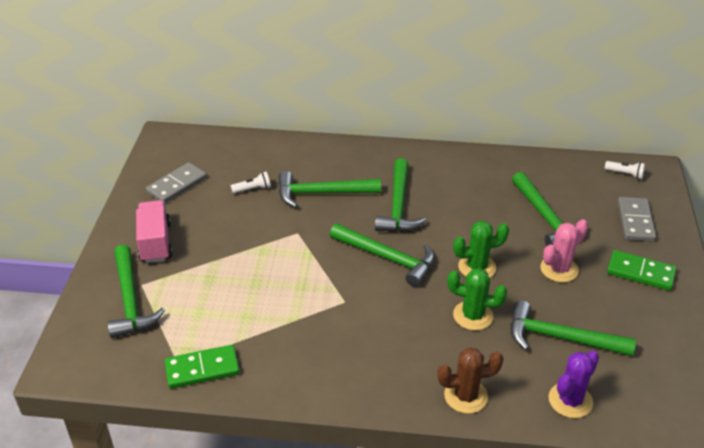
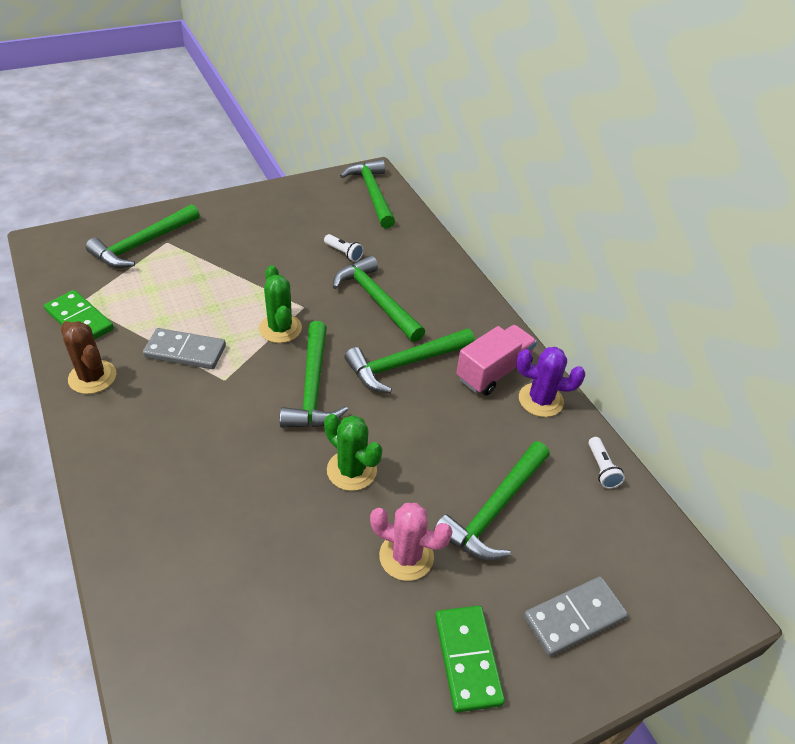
camera: 55 degrees right, 5 degrees up
pink truck [136,200,172,263] -> pink truck moved to [456,325,537,395]
grey domino [146,162,207,203] -> grey domino moved to [143,328,226,369]
brown cactus [437,347,504,414] -> brown cactus moved to [61,321,116,394]
green cactus [447,268,507,330] -> green cactus moved to [259,265,302,343]
green hammer [510,300,636,356] -> green hammer moved to [340,159,395,229]
purple cactus [549,350,599,418] -> purple cactus moved to [516,347,585,417]
white flashlight [605,161,645,179] -> white flashlight moved to [588,437,625,489]

